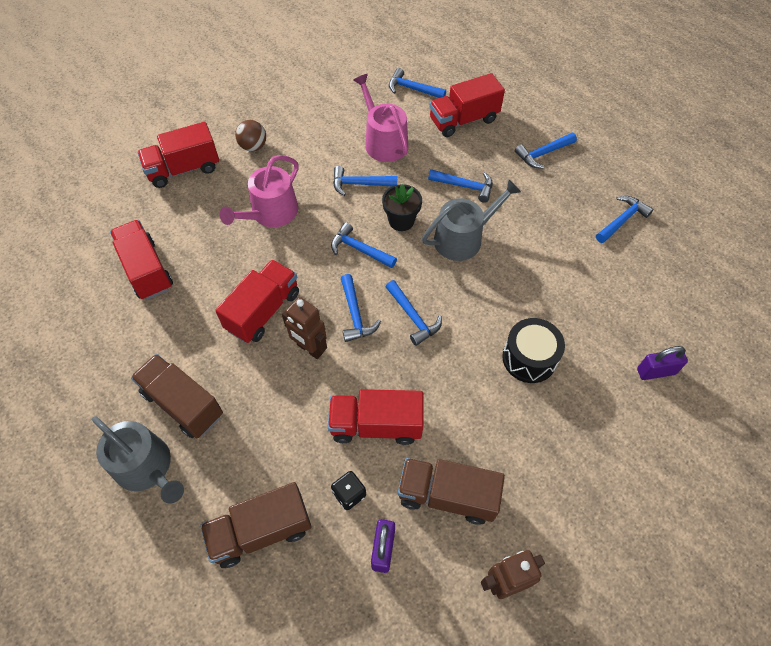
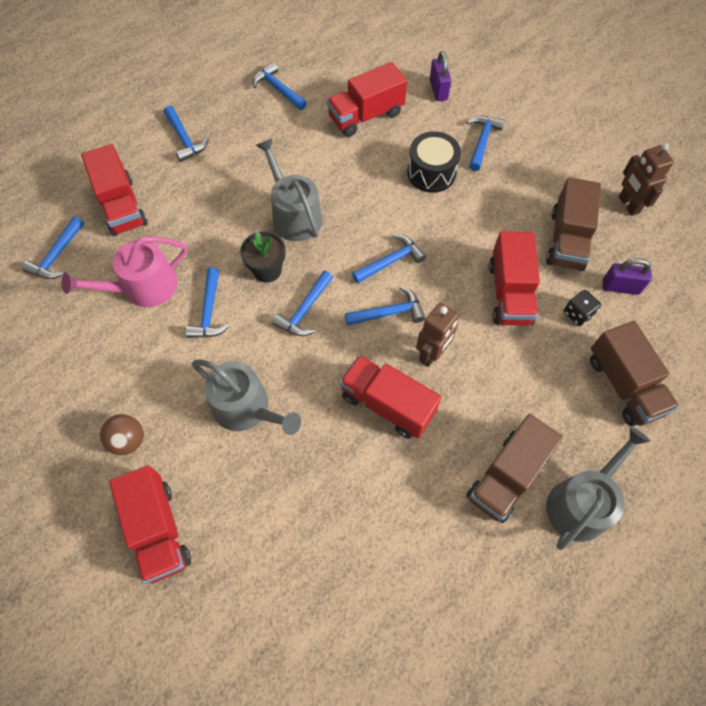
camera: 90 degrees left, 5 degrees up
red truck [110,220,173,300] -> red truck moved to [327,62,407,137]
pink watering can [220,155,299,227] -> grey watering can [192,360,301,435]
blue hammer [428,169,493,203] -> blue hammer moved to [467,116,505,171]

